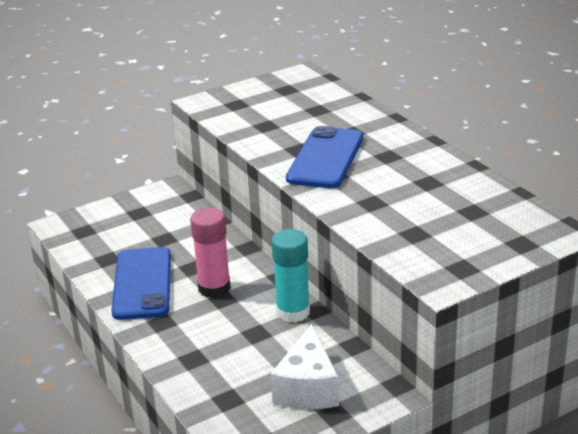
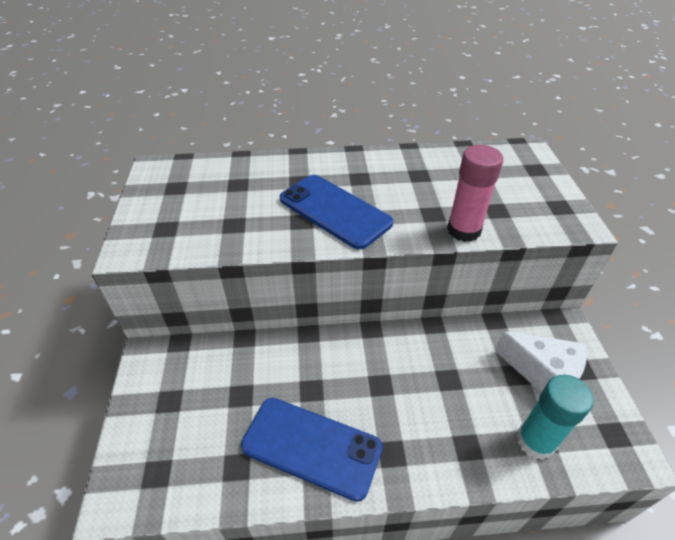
camera: 65 degrees left, 15 degrees up
pink glue stick [190,208,231,298] -> pink glue stick moved to [447,145,503,242]
turquoise glue stick [272,229,310,323] -> turquoise glue stick moved to [517,375,594,460]

